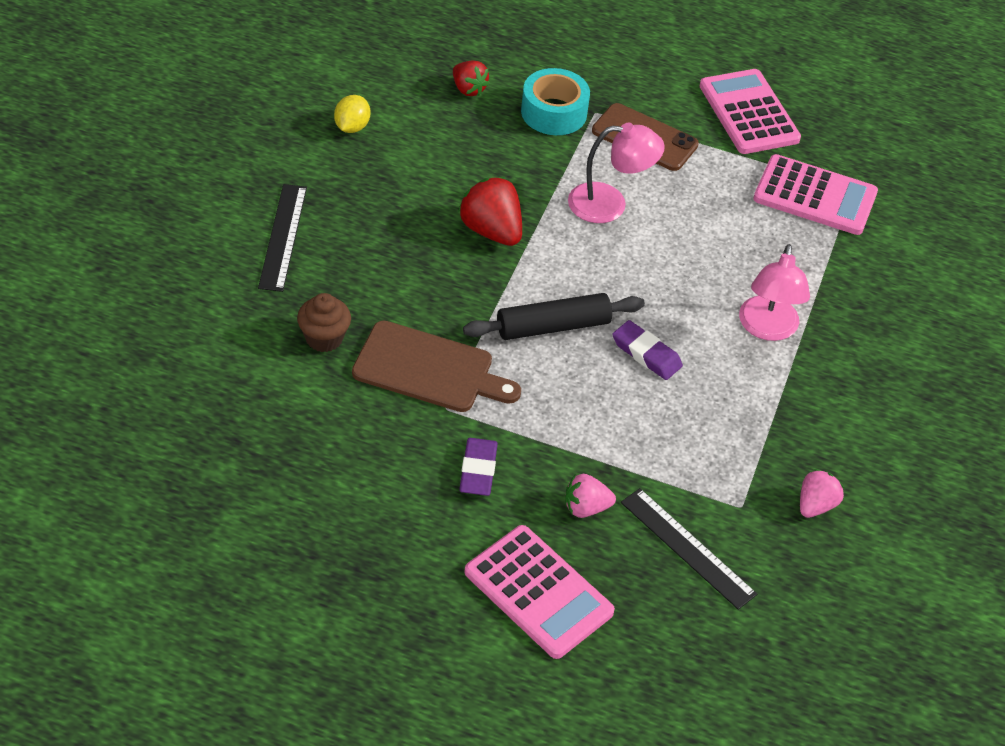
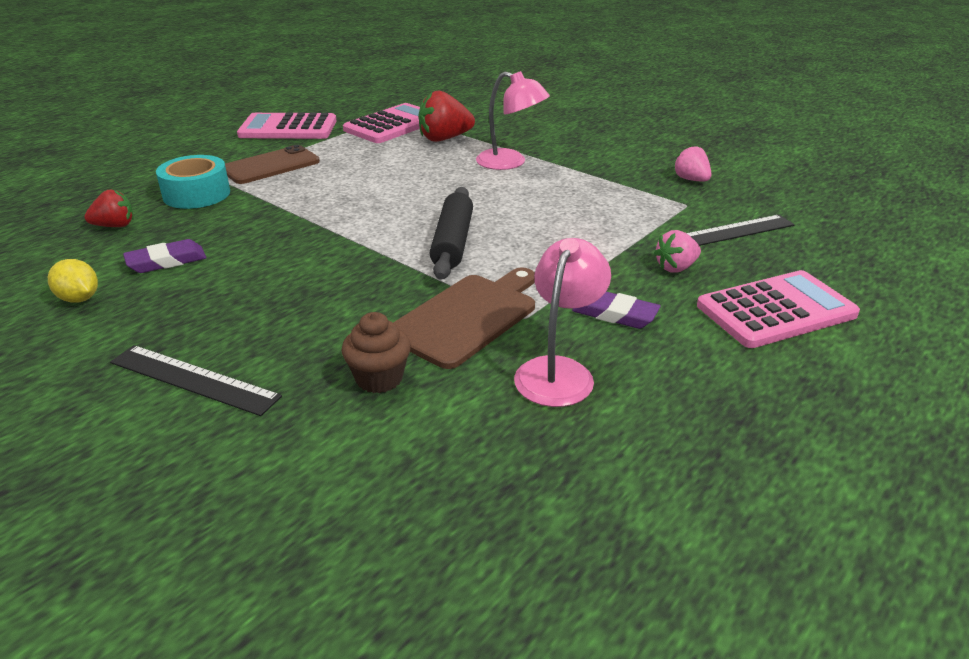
camera: 65 degrees left, 15 degrees down
red strawberry [458,177,522,246] -> red strawberry moved to [418,90,475,142]
pink strawberry [565,474,616,518] -> pink strawberry turned 45 degrees clockwise [654,230,701,273]
pink lamp [568,123,665,223] -> pink lamp moved to [514,238,611,407]
purple eraser [612,320,683,380] -> purple eraser moved to [123,239,207,273]

